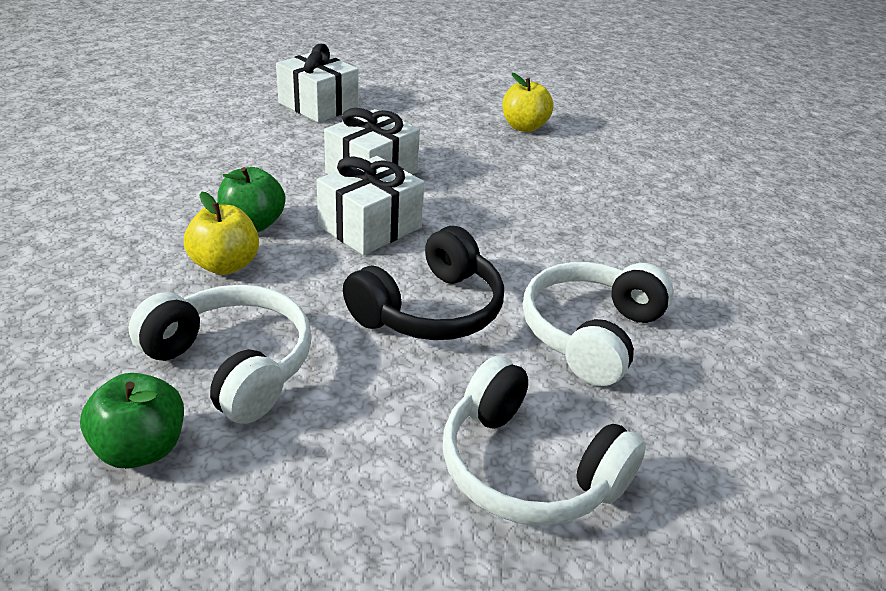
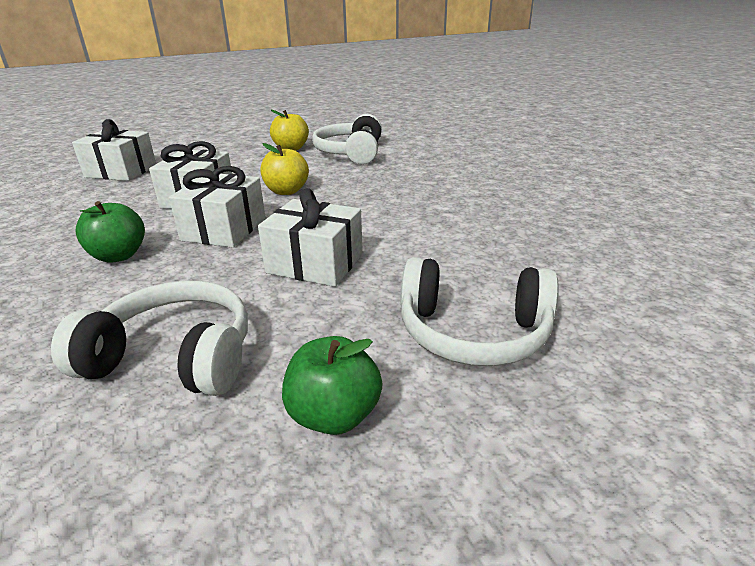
camera: 25 degrees left, 5 degrees down
green apple [80,373,184,468] -> green apple moved to [282,336,383,435]
yellow apple [184,192,259,275] -> yellow apple moved to [260,143,309,195]
black headphones [343,226,504,340] -> white gift [258,188,363,287]
white headphones [523,262,674,386] -> white headphones moved to [312,114,382,164]

